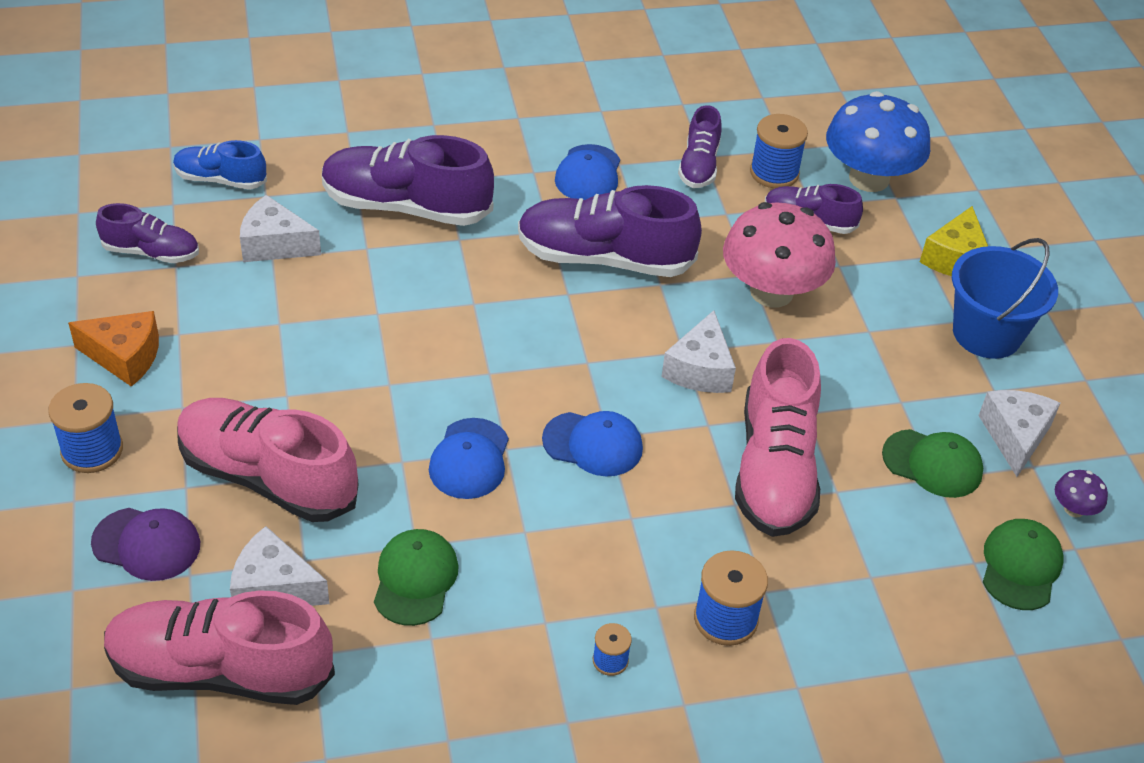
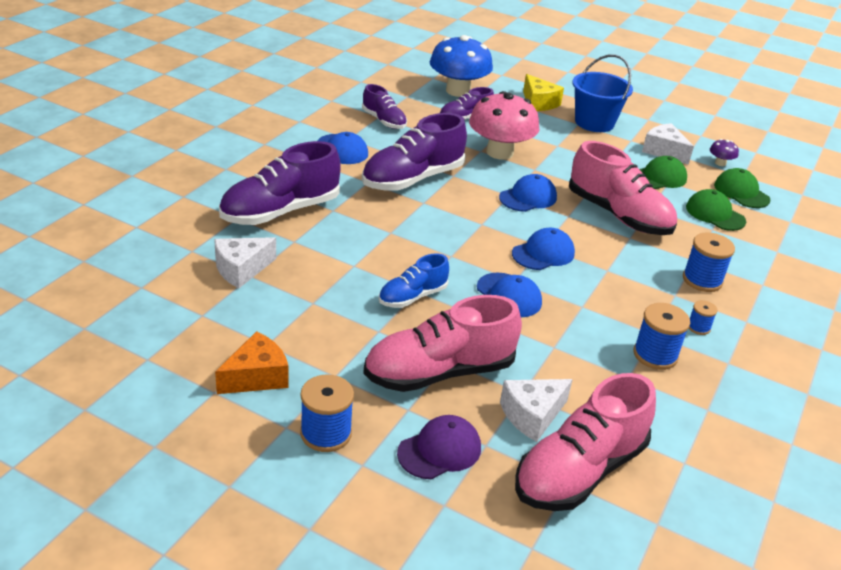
camera: 50 degrees left, 10 degrees down
purple shoe [96,203,199,263] -> none
blue shoe [173,140,267,190] -> blue shoe moved to [379,254,449,308]
green cap [374,529,459,626] -> green cap moved to [686,189,746,231]
white cheese [662,310,736,393] -> blue cap [499,174,557,212]
blue spool [750,114,808,188] -> blue spool moved to [633,303,690,370]

